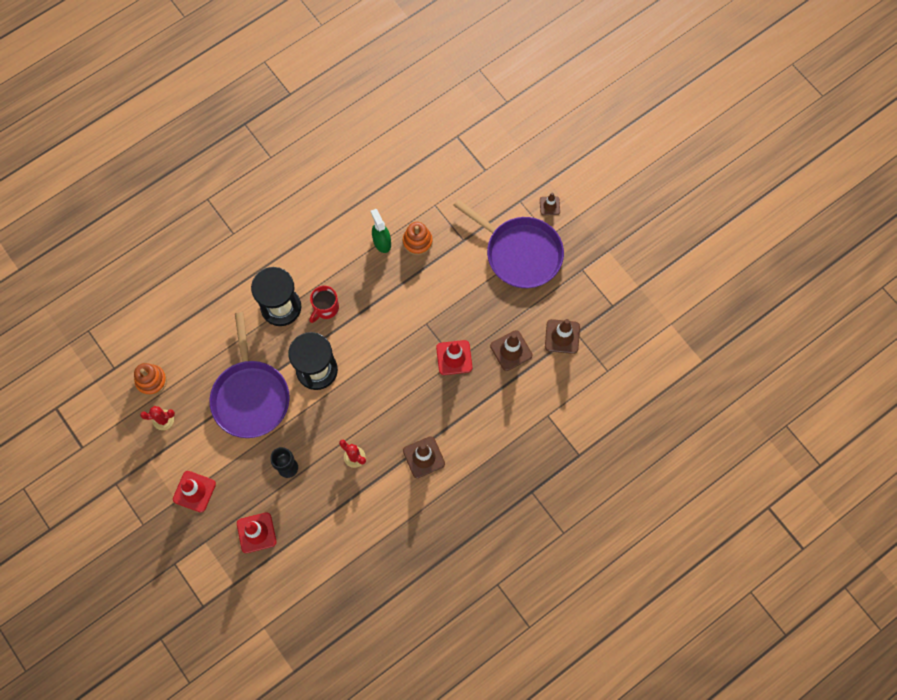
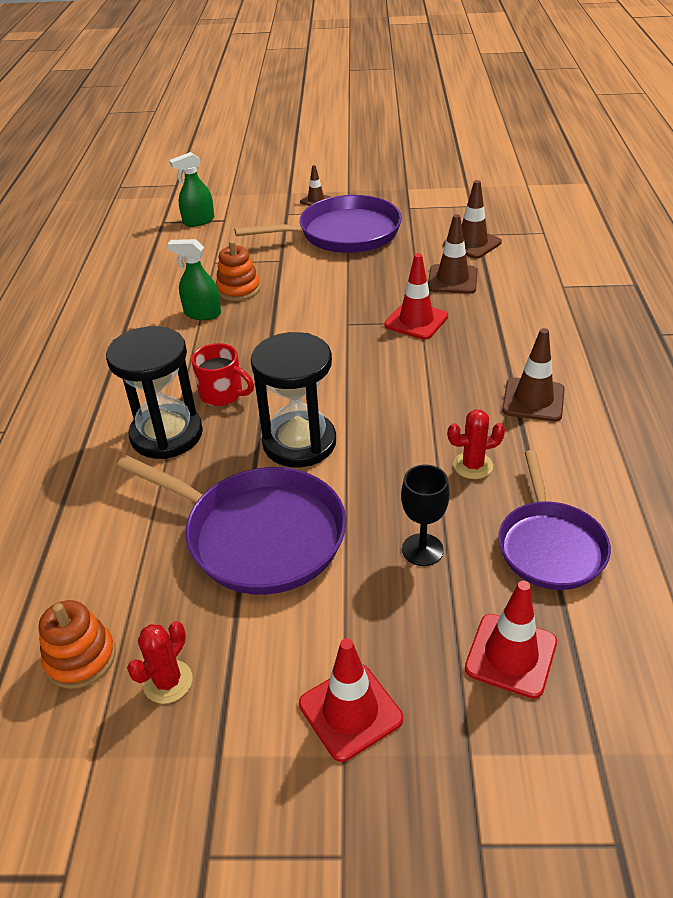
camera: 50 degrees left, 30 degrees down
red mug [310,286,339,323] -> red mug turned 45 degrees counterclockwise [191,343,254,406]
none -> green spray bottle [169,152,214,227]
none -> purple pan [498,450,611,590]

